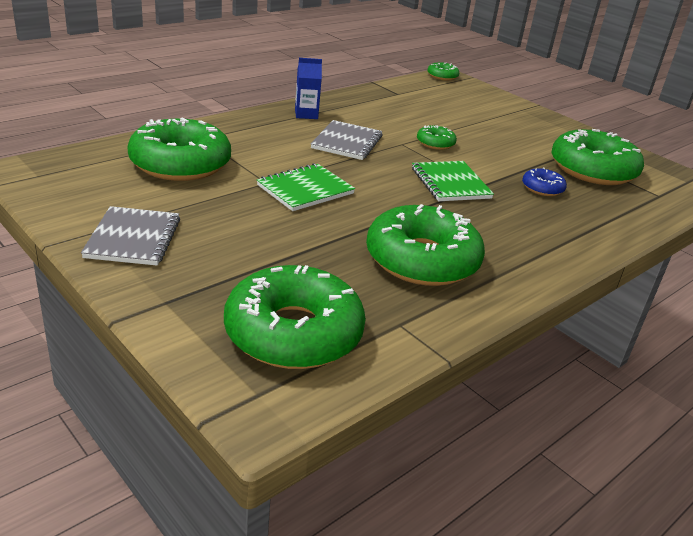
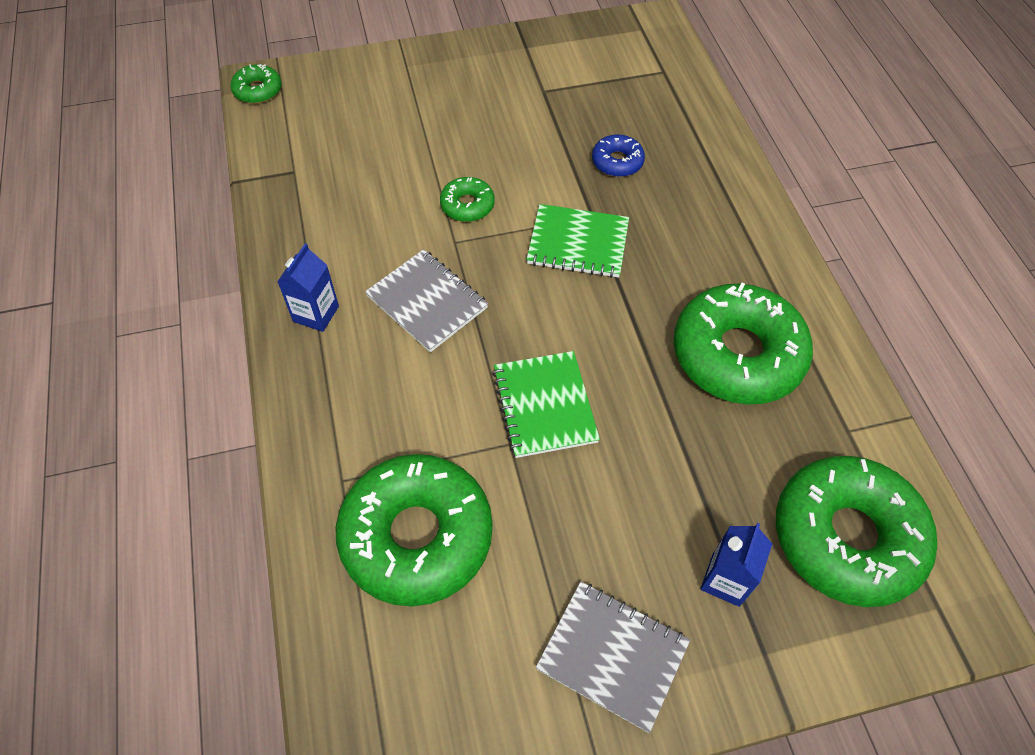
camera: 60 degrees left, 25 degrees up
green donut [551,129,644,185] -> none
none -> blue carton [700,523,772,607]

